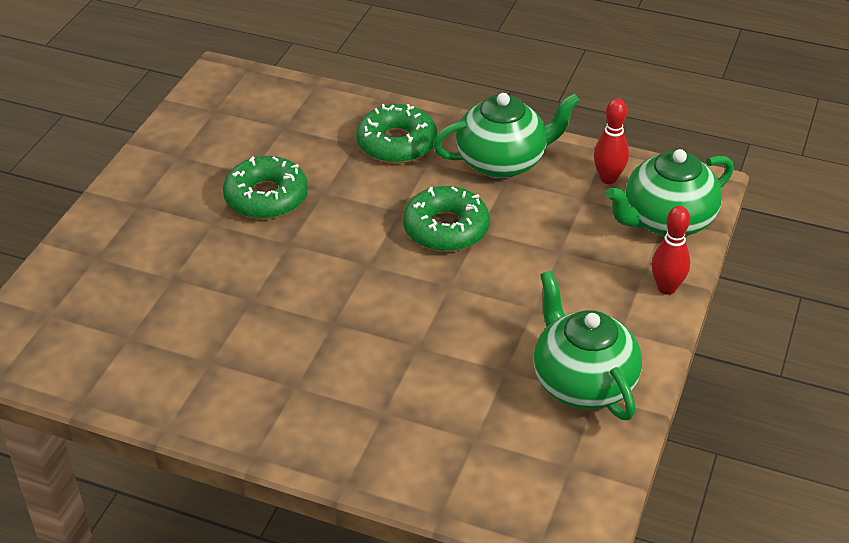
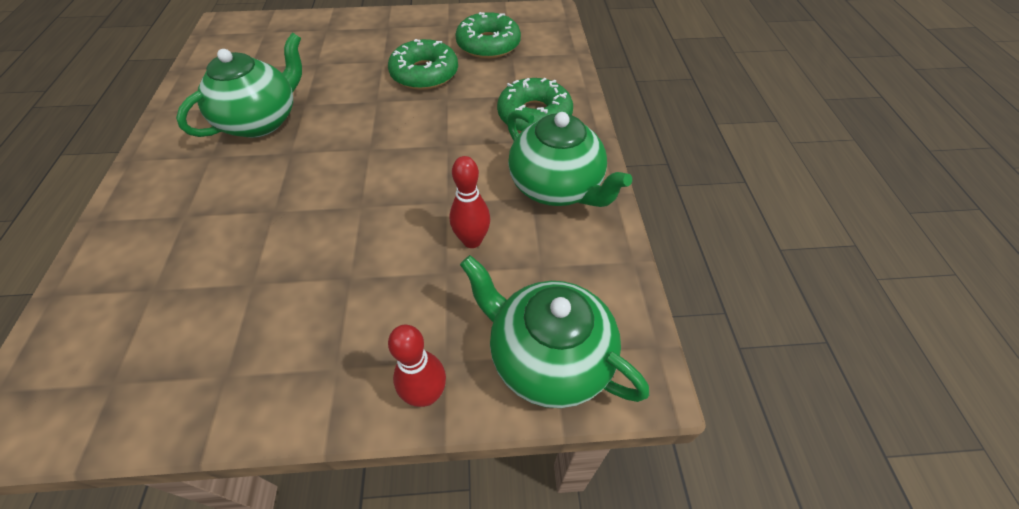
camera: 65 degrees right, 10 degrees up
green donut [403,186,490,252] -> green donut moved to [455,12,521,59]
green teapot [533,270,642,420] -> green teapot moved to [176,33,302,138]
red bowling pin [594,98,629,184] -> red bowling pin moved to [450,156,490,248]

